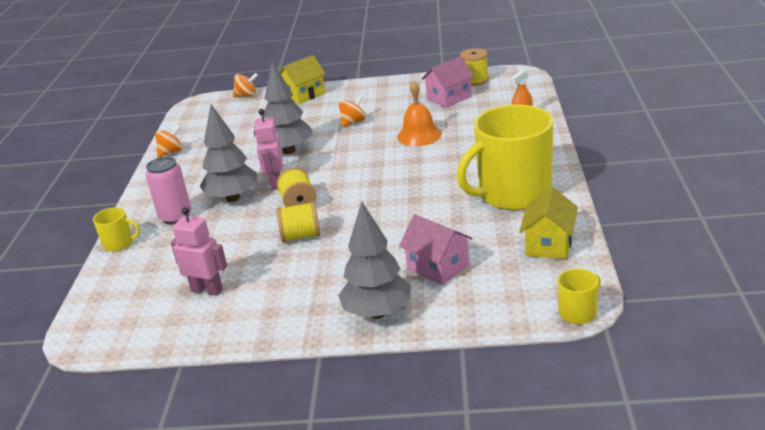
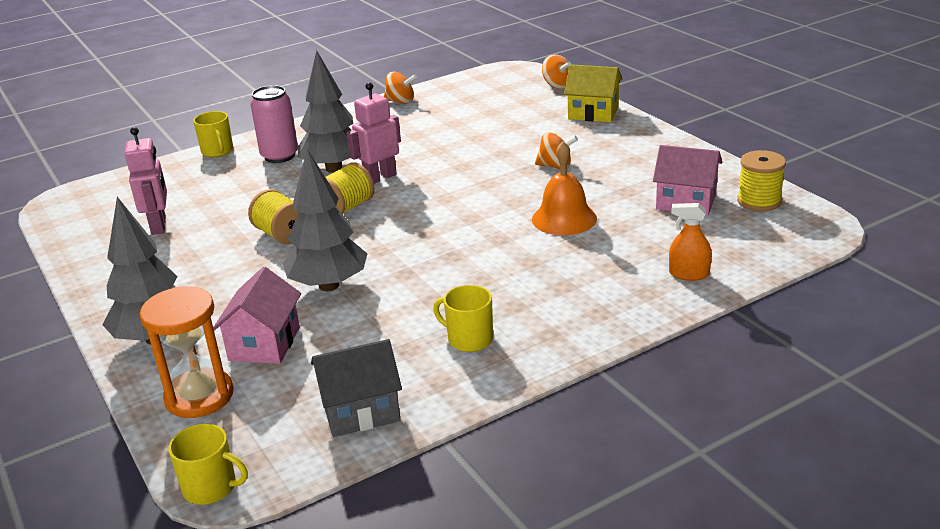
camera: 55 degrees right, 0 degrees up
grey tree [263,61,313,154] -> grey tree moved to [283,149,368,291]
yellow mug [457,104,553,210] -> yellow mug [433,285,493,352], size x0.42
yellow house [519,186,578,259] -> grey house [311,339,402,437]
none -> orange hourglass [140,286,234,418]

